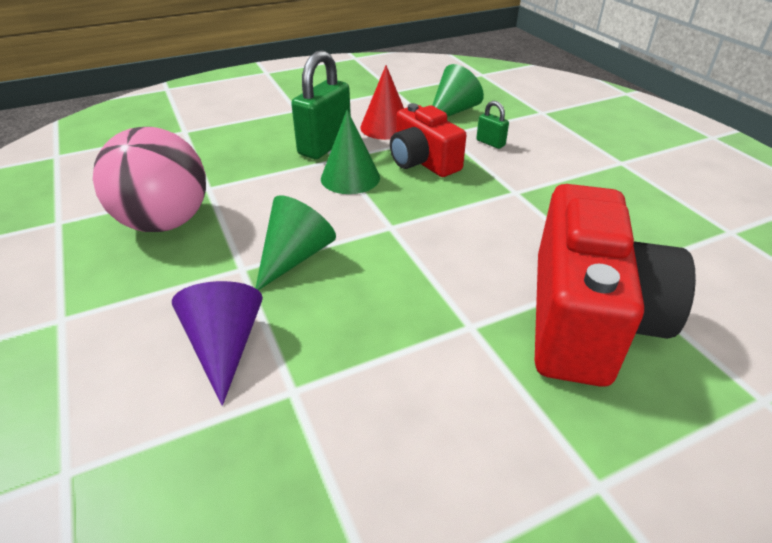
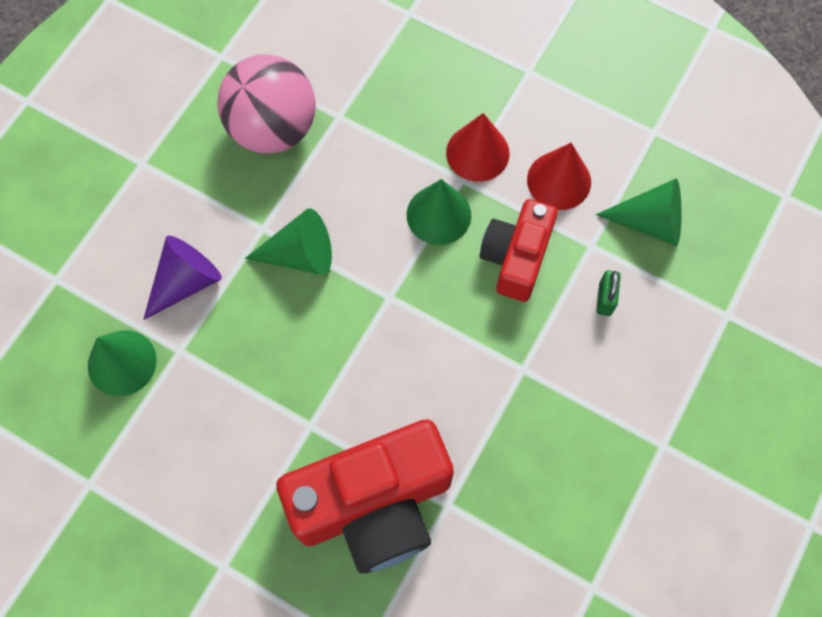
camera: 55 degrees right, 30 degrees up
green padlock [291,50,351,159] -> red cone [446,113,510,182]
none -> green cone [88,330,157,396]

